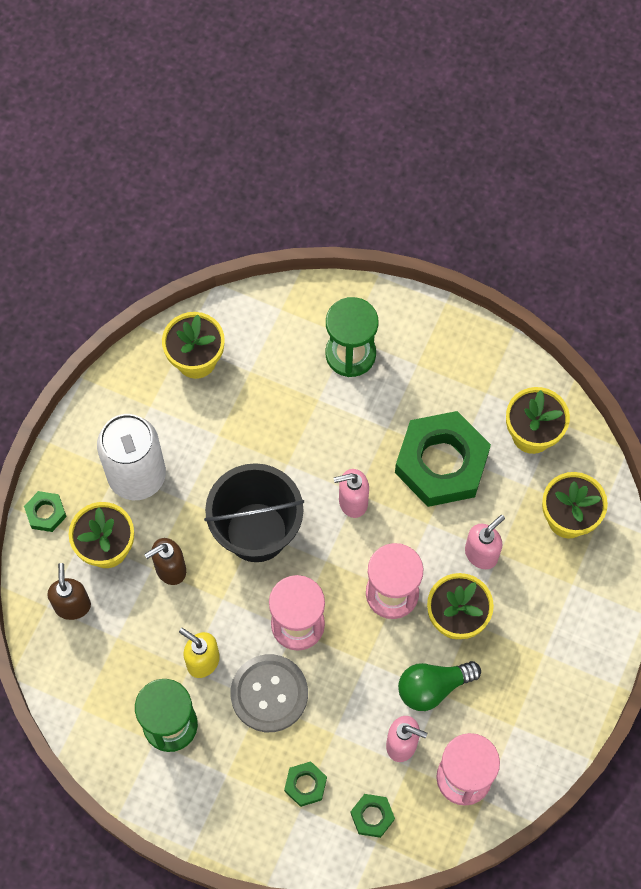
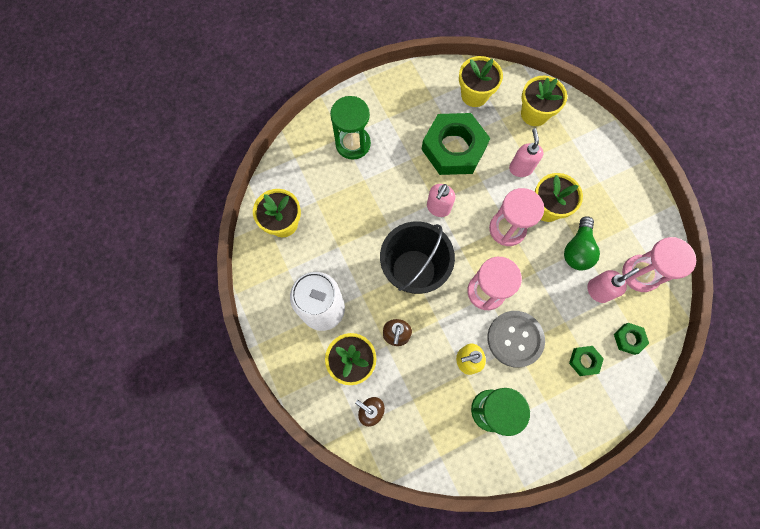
camera: 50 degrees left, 5 degrees up
green nut [24,491,67,532] -> none

